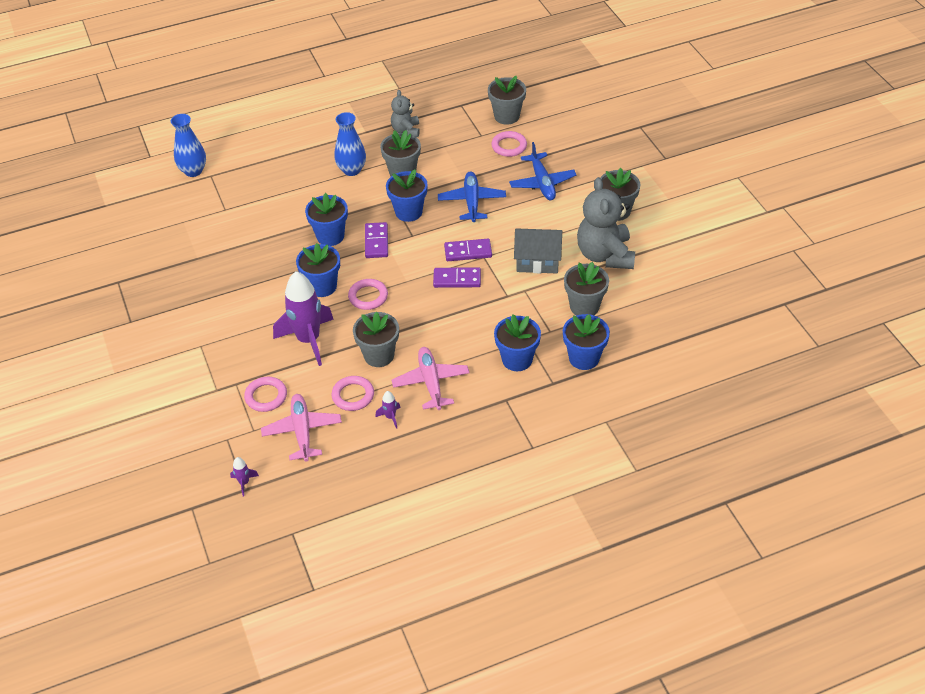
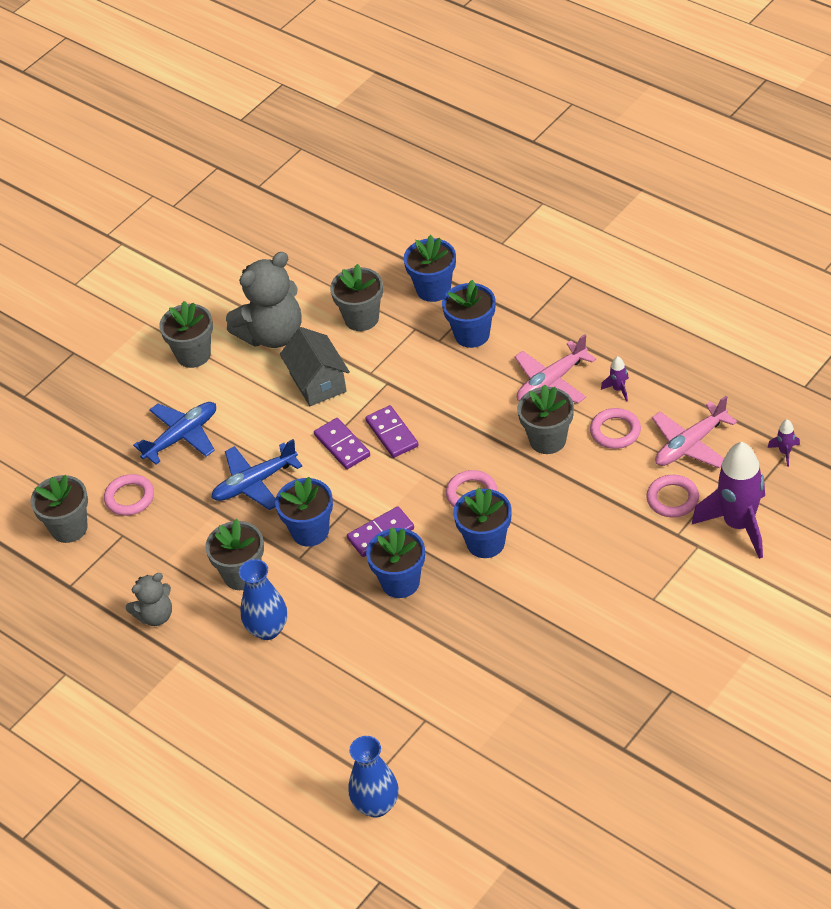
camera: 115 degrees left, 0 degrees up
purple rocket [273,271,334,366] -> purple rocket moved to [692,442,765,559]

